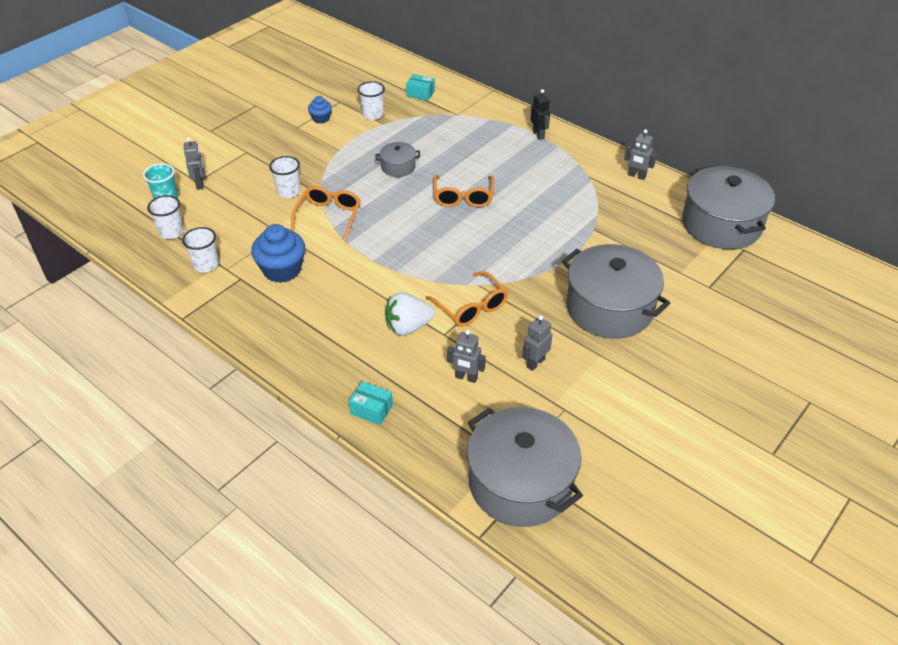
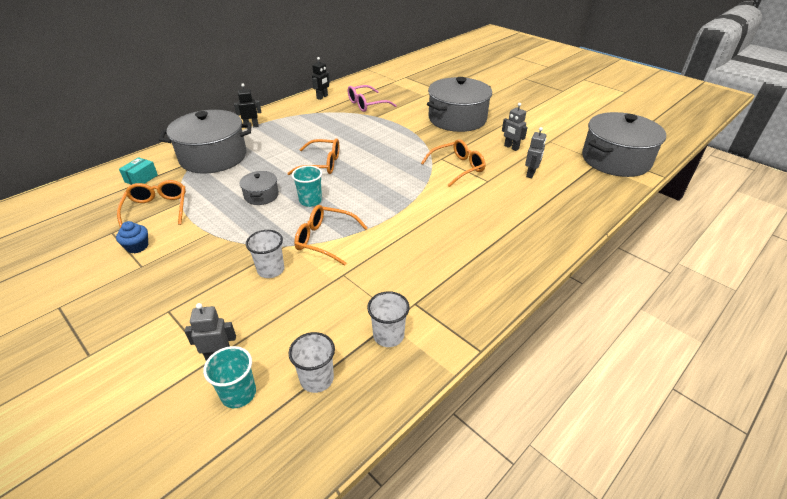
camera: 85 degrees left, 5 degrees down
blue cupcake [251,224,305,283] -> none
turquoise box [349,381,393,425] -> none
white cup [357,81,385,120] -> orange glasses [117,180,186,228]
white strawberry [385,292,435,336] -> none
grey robot [624,129,657,180] -> black robot [312,57,330,100]
grey pot [682,165,775,249] -> grey pot moved to [159,110,252,174]
none -> turquoise cup [292,165,322,207]
none -> pink glasses [348,85,397,112]

